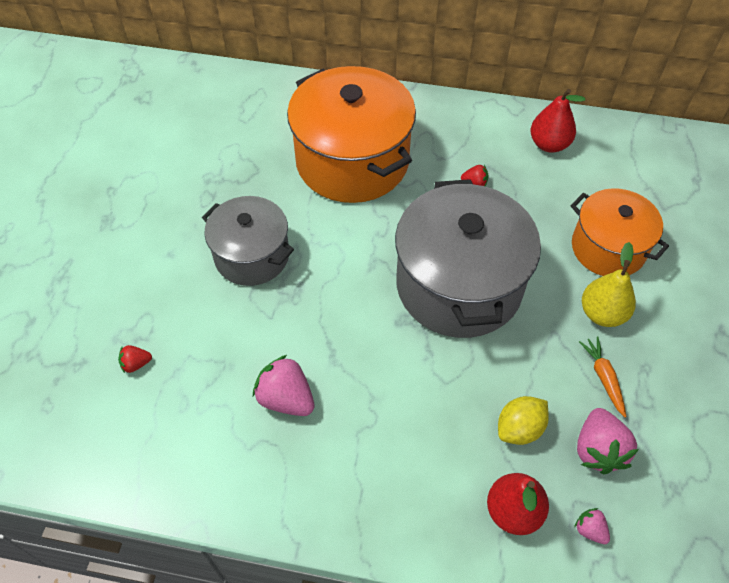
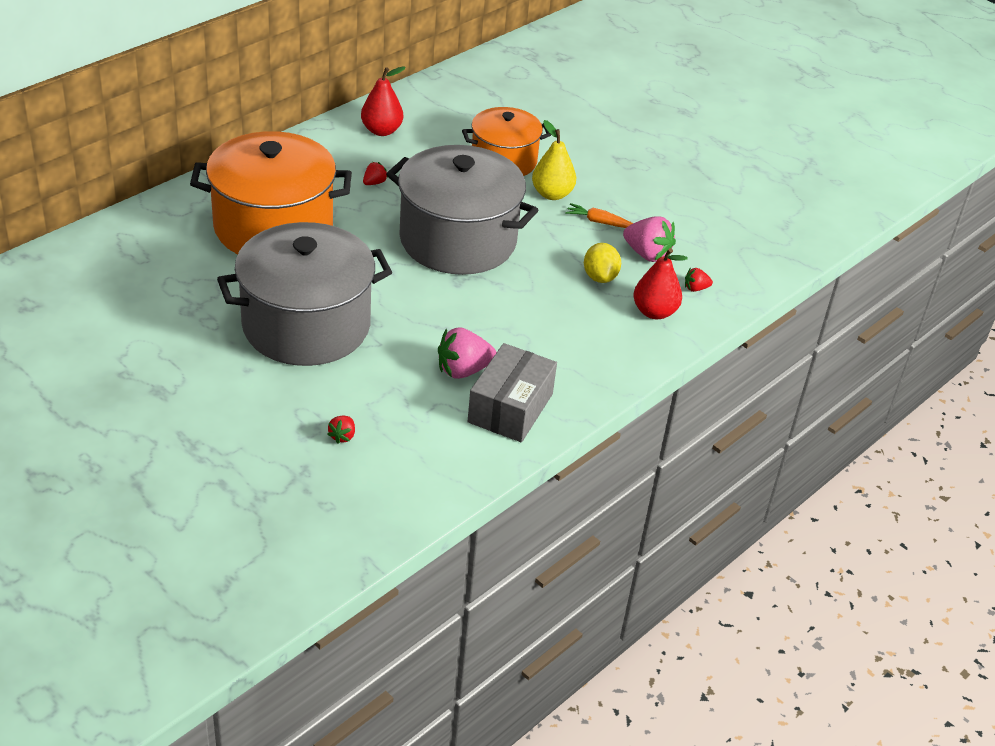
camera: 60 degrees left, 15 degrees down
grey pot [202,196,294,286] -> grey pot [217,222,392,366], size x1.64
pink strawberry [574,508,610,544] -> red strawberry [685,268,713,292]
none -> grey box [467,343,557,442]

